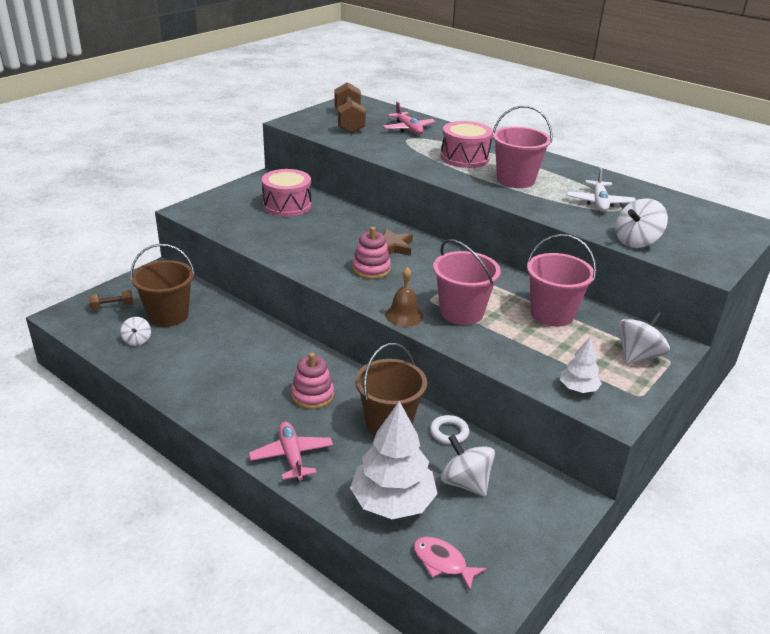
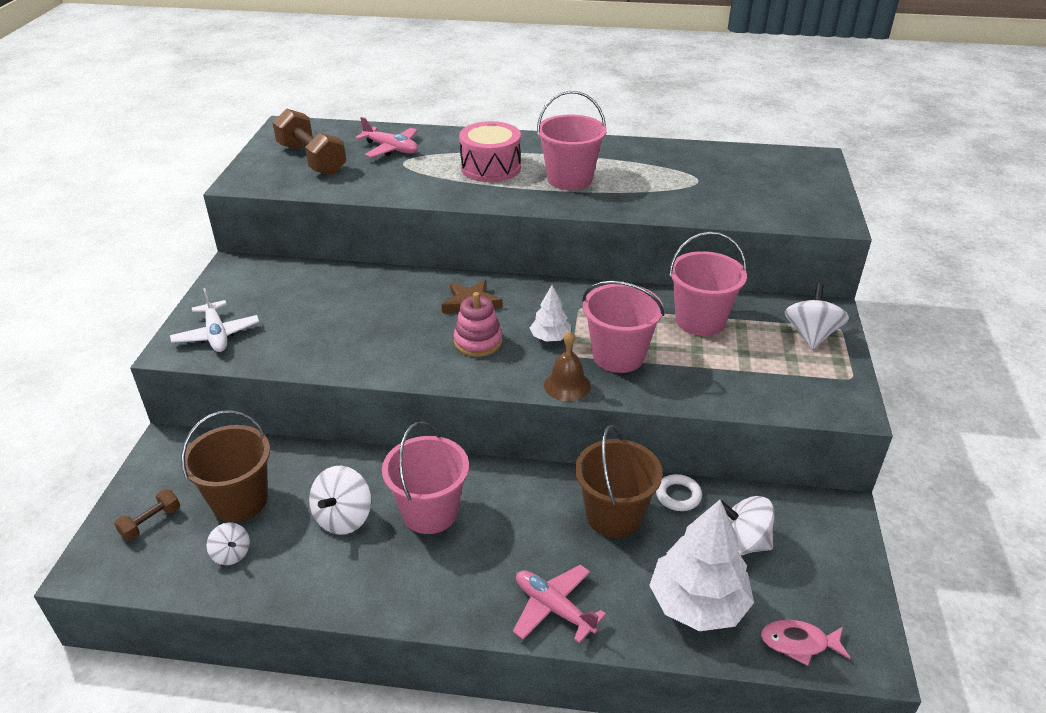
camera: 30 degrees left, 5 degrees up
pink drum [262,169,312,216] -> none
pink stacking toy [291,353,334,409] -> none
white tree [560,338,602,393] -> white tree moved to [530,285,571,342]
white plane [567,168,636,212] -> white plane moved to [170,288,259,352]
white spinning top [615,198,668,248] -> white spinning top moved to [309,466,371,535]
none -> pink bucket [382,421,469,534]

